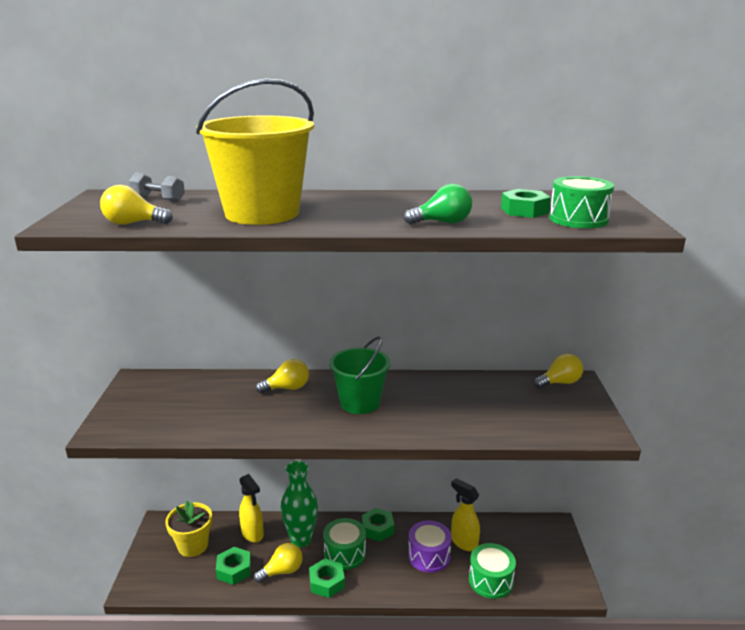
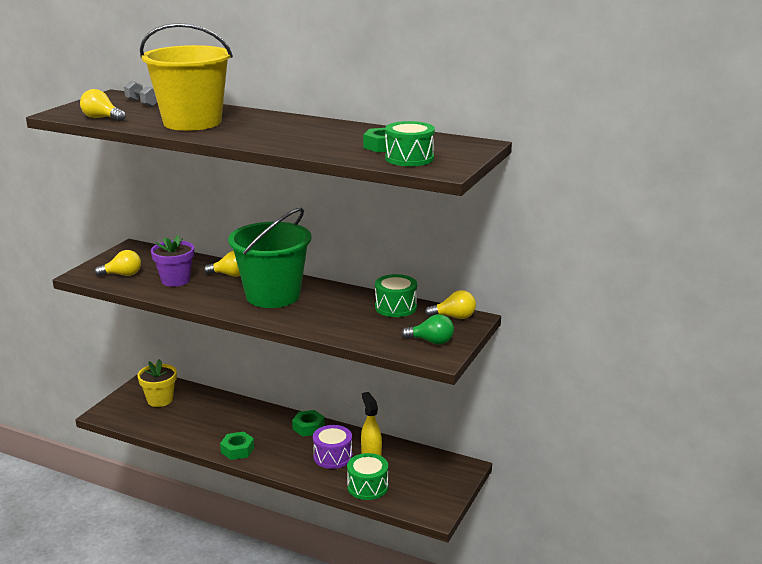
camera: 25 degrees right, 0 degrees up
green nut [216,547,251,585] -> none
yellow spray bottle [239,474,264,542] -> none
yellow light bulb [254,543,302,583] -> yellow light bulb moved to [95,250,141,276]
green vase [281,461,318,547] -> none
green drum [323,518,366,570] -> green drum moved to [375,274,417,317]
green bucket [329,336,390,414] -> green bucket [228,208,312,308], size x1.57
green light bulb [404,184,472,224] -> green light bulb moved to [402,314,454,345]
none -> purple flower pot [151,235,194,287]

